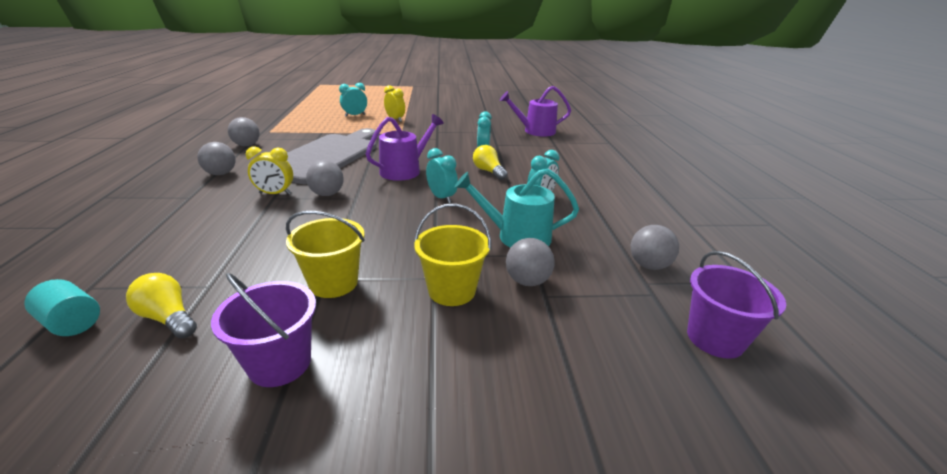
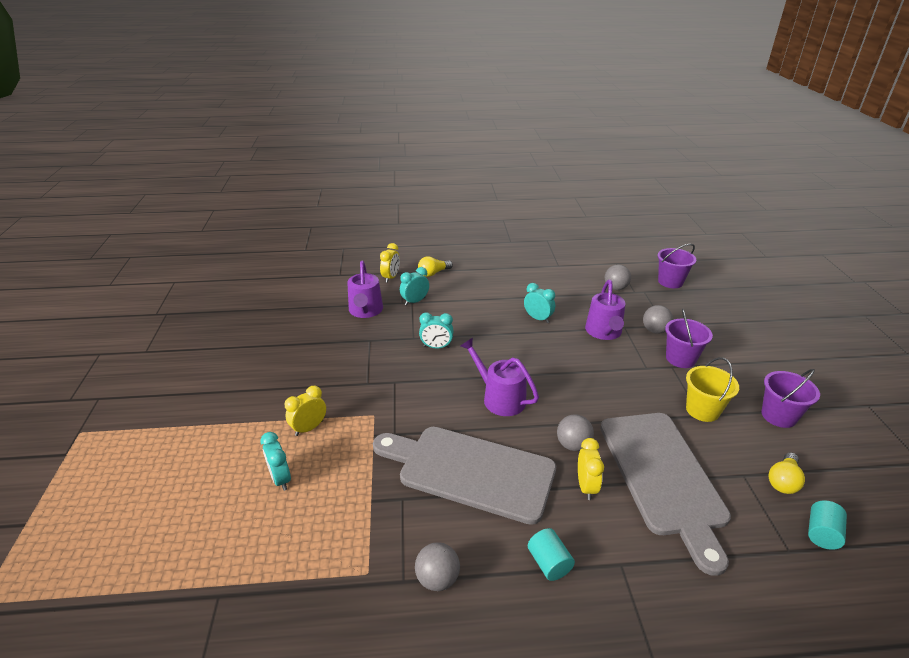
camera: 90 degrees left, 5 degrees up
grey ball [197,142,236,175] -> turquoise cylinder [528,528,575,581]
yellow bucket [414,204,491,306] -> purple bucket [665,309,713,368]
turquoise clock [426,148,458,203] -> turquoise clock moved to [400,267,429,305]
turquoise watering can [455,169,579,248] -> purple watering can [585,280,625,340]
yellow light bulb [473,145,507,180] -> yellow light bulb moved to [418,256,453,277]
none -> yellow clock [380,243,400,283]
none -> grey cutting board [600,413,731,576]

